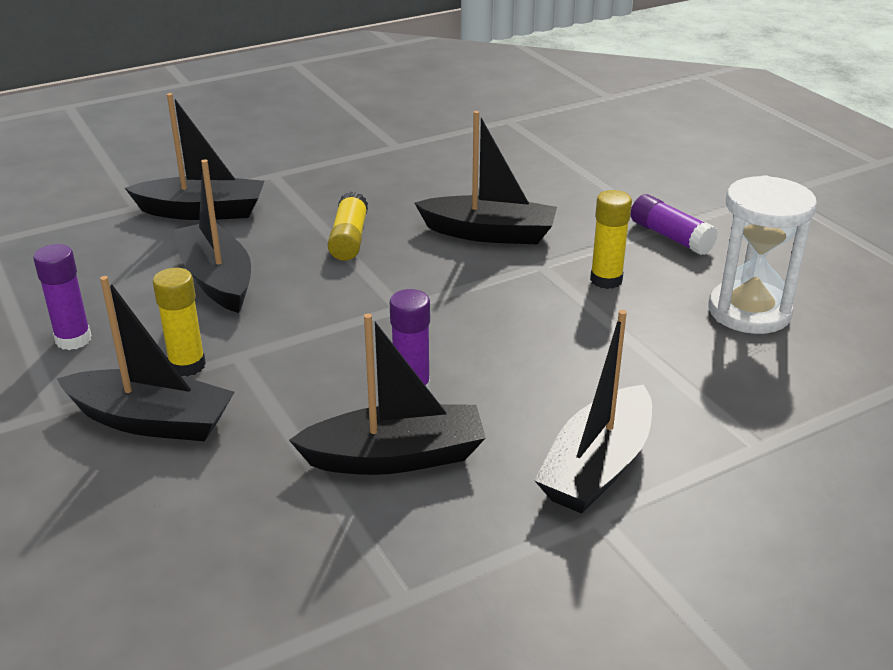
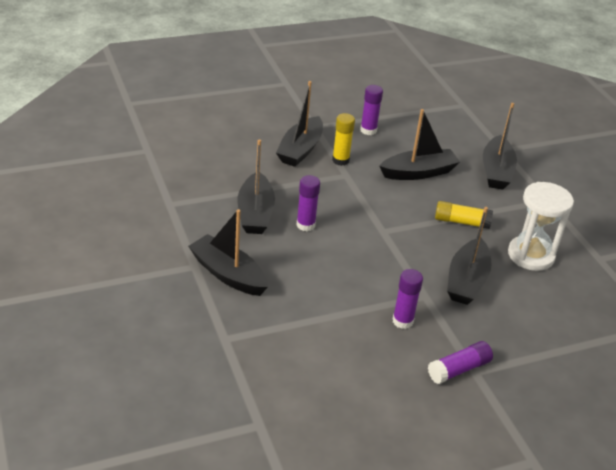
camera: 95 degrees right, 5 degrees up
yellow glue stick [590,190,632,289] -> purple glue stick [393,269,423,329]
white hourglass [708,175,817,334] -> white hourglass moved to [508,182,574,271]

